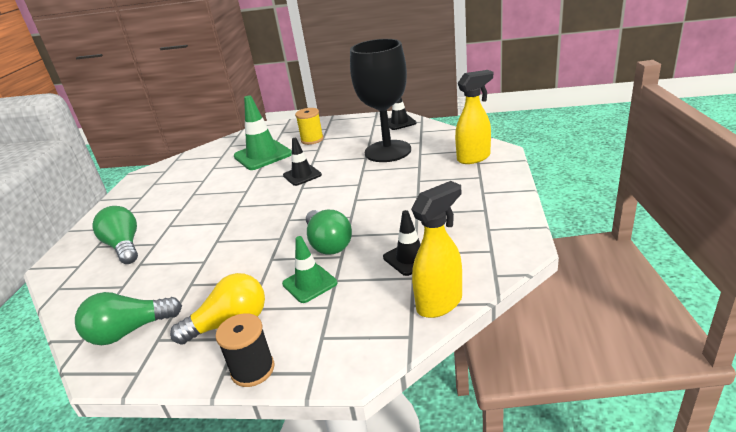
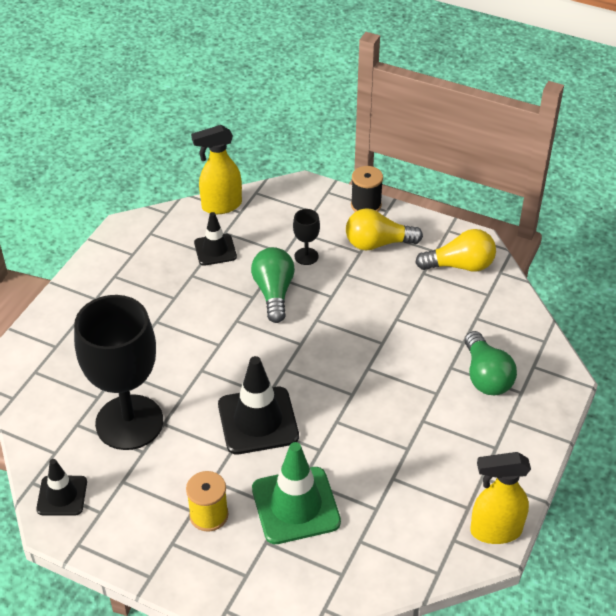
camera: 165 degrees left, 15 degrees up
green light bulb [75,292,182,345] -> yellow light bulb [415,229,496,271]
green traffic cone [282,236,337,303] -> black goblet [293,209,320,265]
black traffic cone [283,138,322,186] -> black traffic cone [218,356,299,454], size x1.67
yellow spray bottle [455,70,493,164] -> yellow spray bottle moved to [470,452,531,544]

